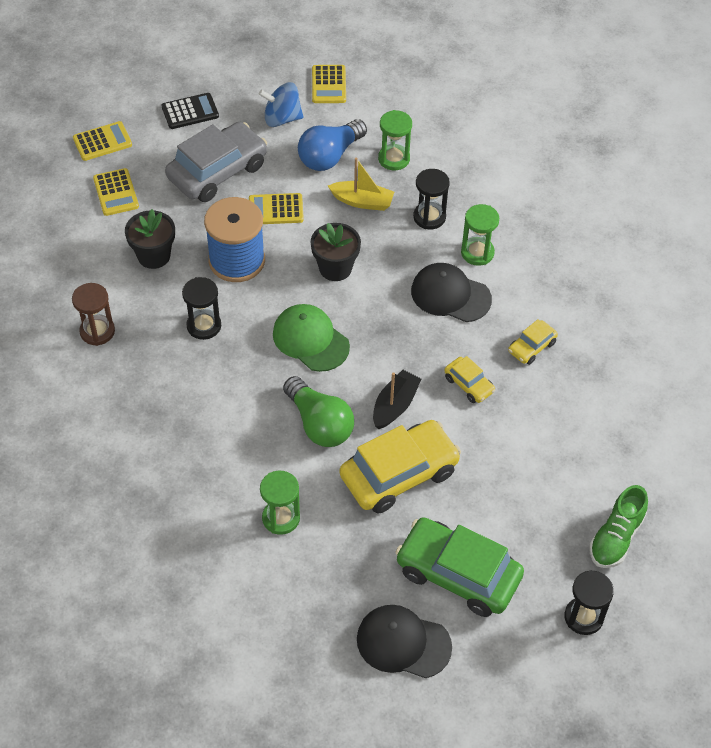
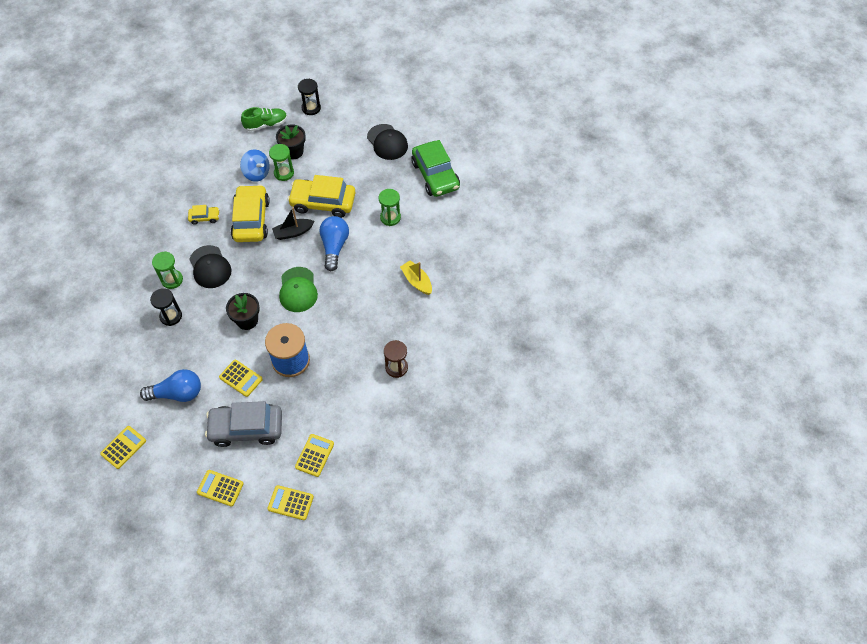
camera: 140 degrees left, 5 degrees up
black flower pot [125,209,175,269] -> black flower pot moved to [276,124,306,159]
black calculator [162,93,219,129] -> yellow calculator [197,470,244,507]
black hourglass [182,277,221,340] -> none
blue spinning top [259,82,304,127] -> blue spinning top moved to [240,149,270,182]
green light bulb [283,376,354,447] -> blue light bulb [319,216,349,271]
yellow boat [328,158,394,211] -> yellow boat moved to [400,260,432,295]
green hourglass [378,110,412,170] -> green hourglass moved to [269,144,294,181]
green car [395,517,524,617] -> green car moved to [411,140,460,197]
yellow car [444,356,495,403] -> yellow car [231,185,270,242], size x2.10

